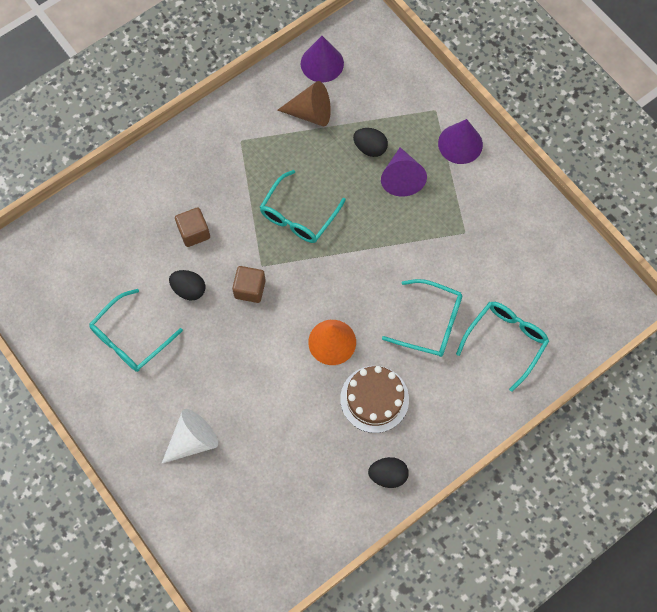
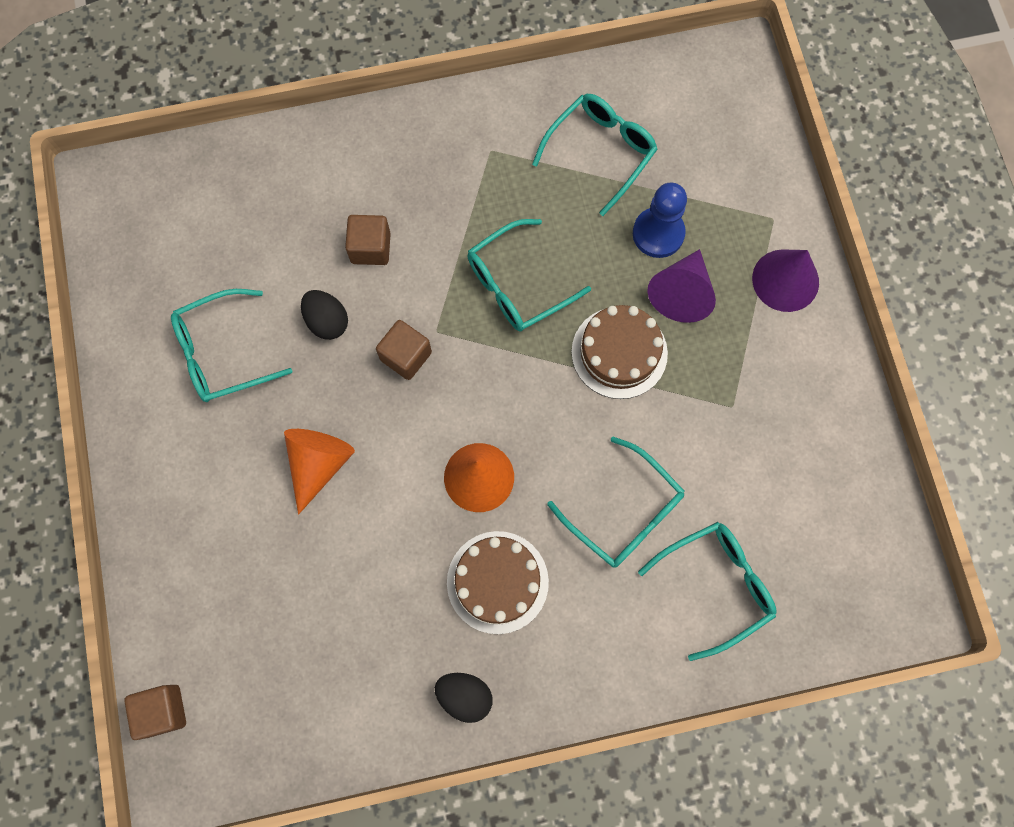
camera: 25 degrees right, 5 degrees up
white cone [162,409,218,463] -> none
brown cone [277,81,331,126] -> turquoise glasses [532,94,658,216]
purple cone [301,36,344,82] -> none
black egg [353,128,388,157] -> blue pawn [633,182,687,258]
none -> brown cube [124,685,186,740]
none -> orange cone [284,429,355,515]
none -> brown cake [571,305,668,399]

